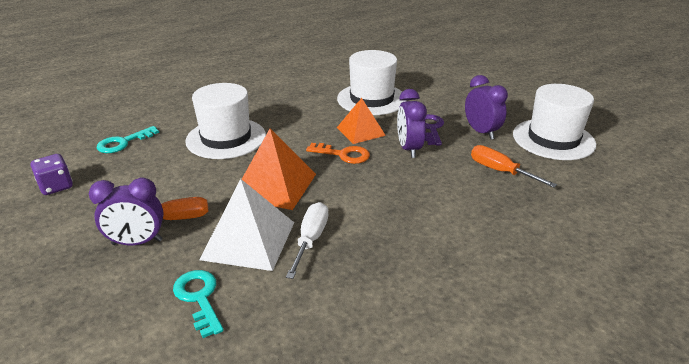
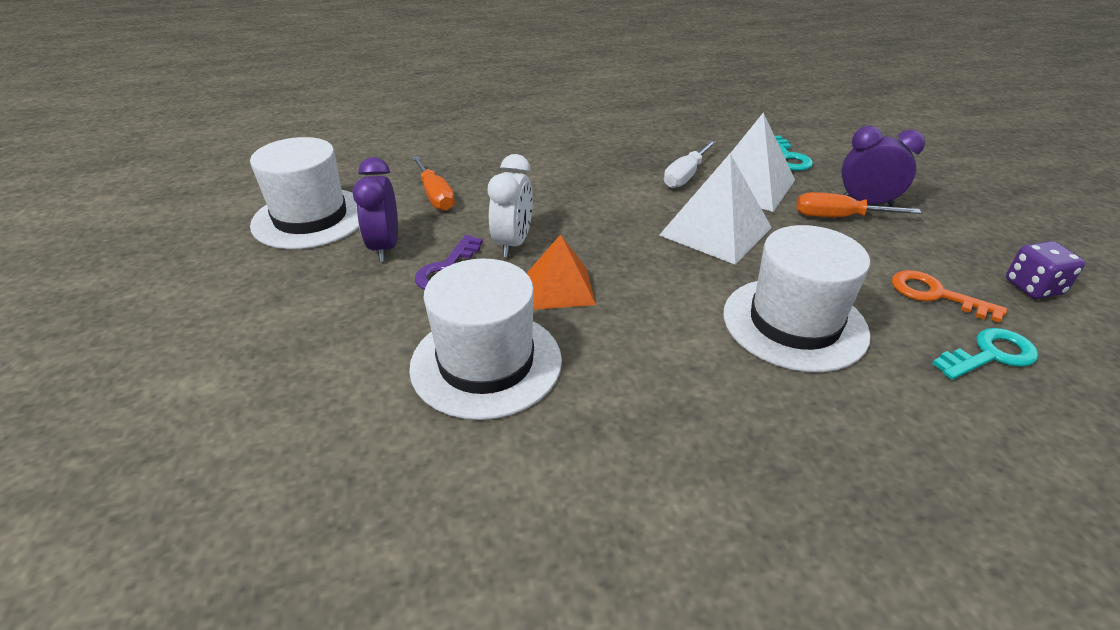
camera: 160 degrees left, 5 degrees up
orange pyramid [242,129,316,210] -> white pyramid [659,153,772,265]
orange key [306,143,370,164] -> orange key moved to [892,270,1007,323]
purple clock [397,89,427,158] -> white clock [488,154,533,257]

